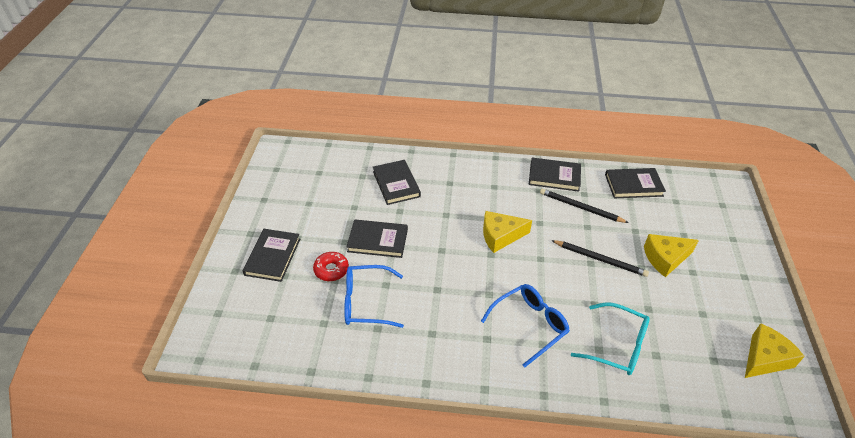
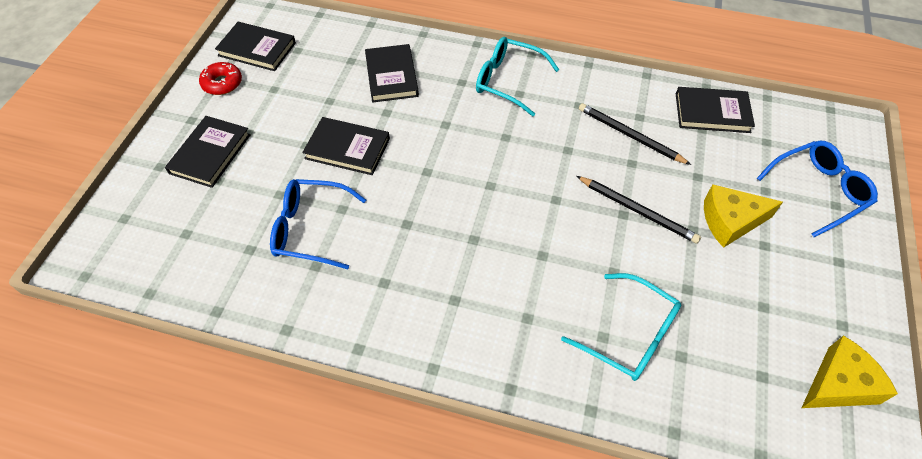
camera: 10 degrees right, 10 degrees up
red donut [313,252,349,281] -> red donut moved to [199,62,242,95]
blue glasses [481,284,570,367] -> blue glasses moved to [757,141,878,237]
yellow cheese [483,211,532,253] -> none
black book [529,158,581,192] -> black book moved to [215,22,296,71]
none -> turquoise glasses [476,37,559,116]

